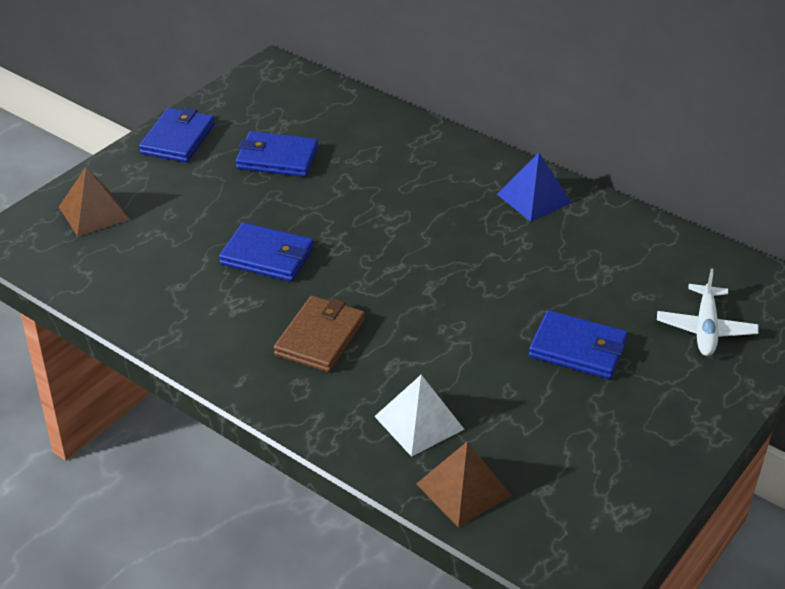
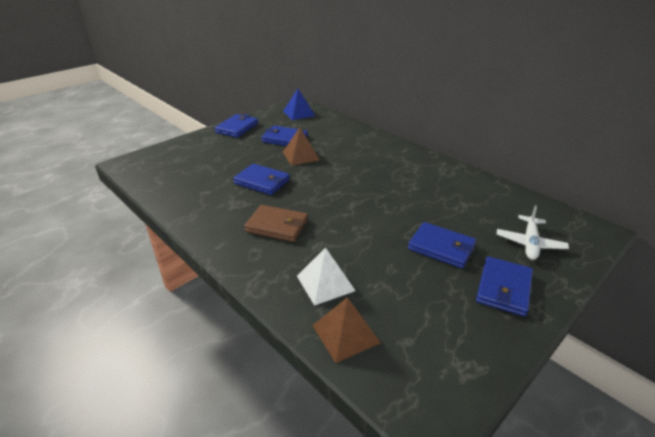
camera: 10 degrees right, 5 degrees down
brown pyramid [59,167,130,237] -> brown pyramid moved to [283,128,320,166]
brown wallet [274,296,365,373] -> brown wallet turned 75 degrees clockwise [244,205,308,242]
blue pyramid [497,153,572,221] -> blue pyramid moved to [283,89,315,120]
none -> blue wallet [476,256,533,316]

